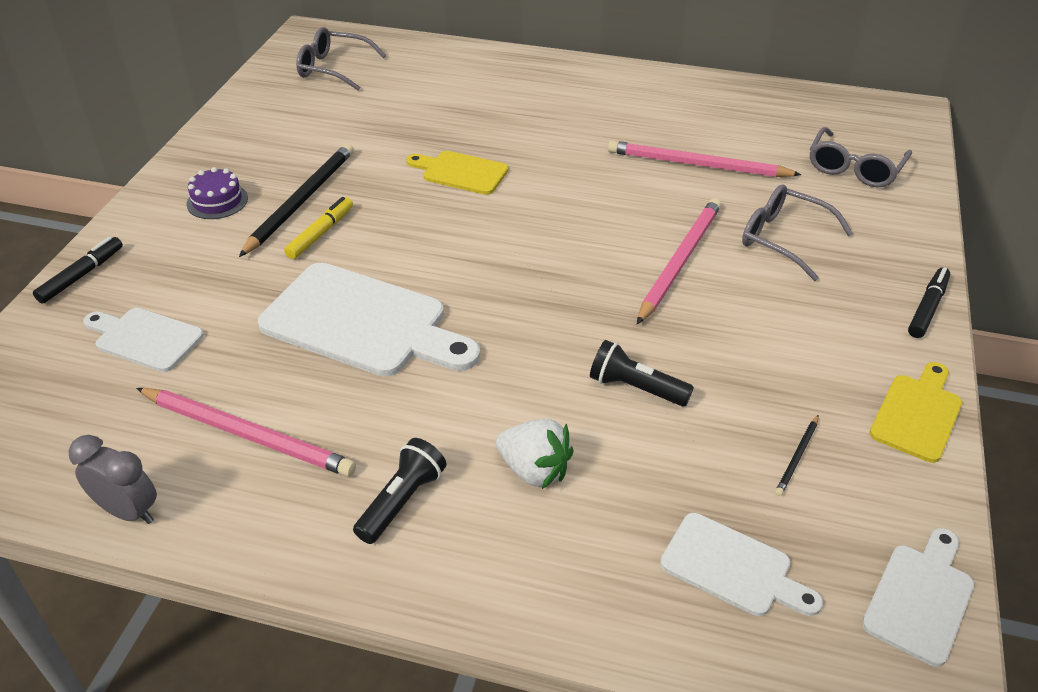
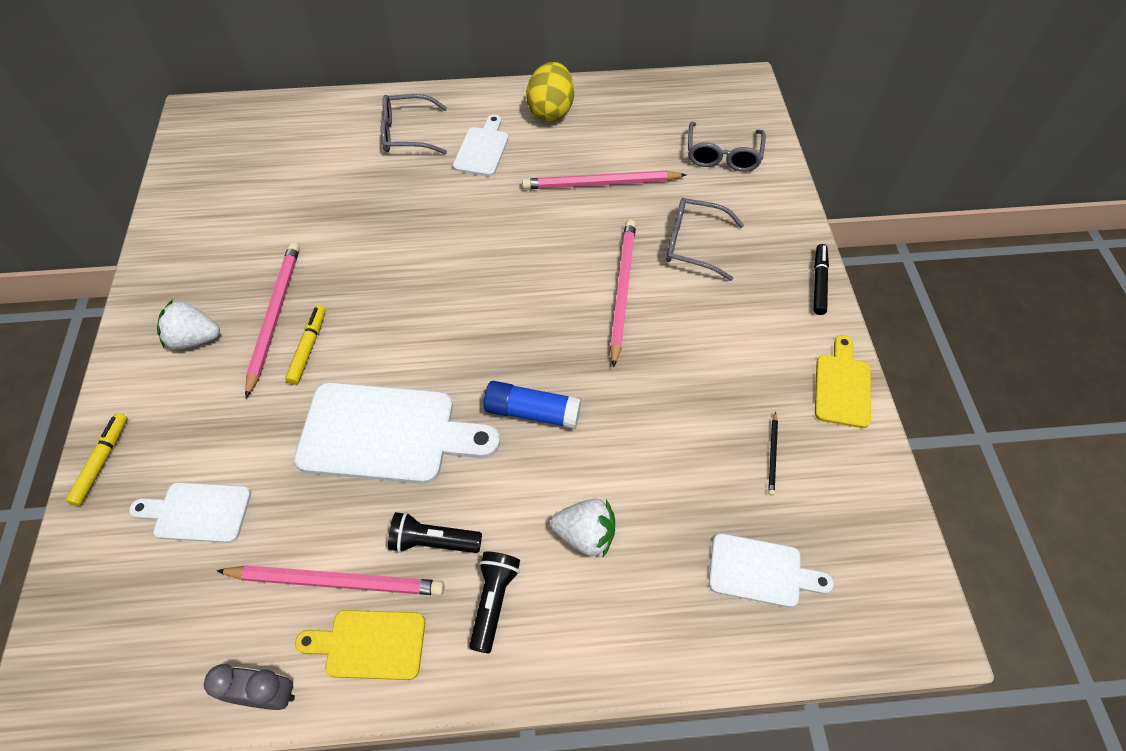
camera: 20 degrees left, 15 degrees up
black marker [33,237,123,304] -> yellow marker [65,413,127,506]
purple cake [186,167,248,219] -> white strawberry [157,299,220,349]
black pencil [239,143,354,257] -> pink pencil [245,242,300,398]
grey glasses [296,27,386,90] -> grey glasses moved to [381,94,447,154]
yellow cutting board [406,151,508,195] -> yellow cutting board moved to [295,610,425,680]
black flashlight [590,340,694,406] -> black flashlight moved to [388,512,482,553]
white cutting board [862,528,974,667] -> white cutting board moved to [453,114,509,176]
none -> blue glue stick [483,381,582,429]
none -> yellow egg [526,62,574,121]

